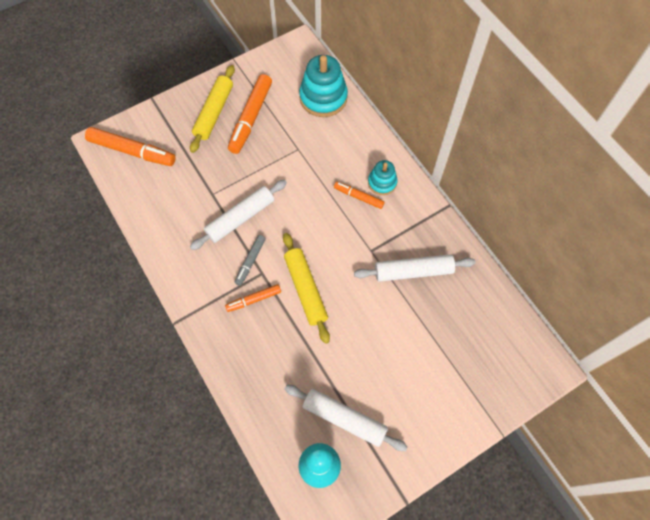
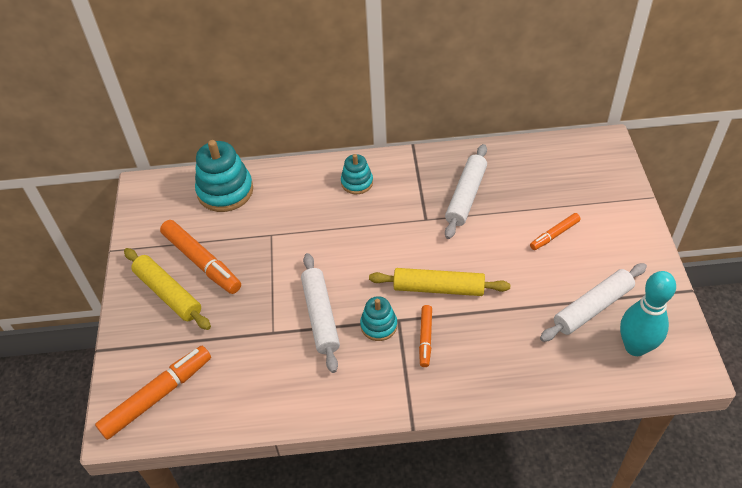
camera: 60 degrees left, 15 degrees down
grey marker [235,235,266,286] -> turquoise stacking toy [360,296,397,341]
orange marker [334,182,385,209] -> orange marker moved to [530,213,581,250]

